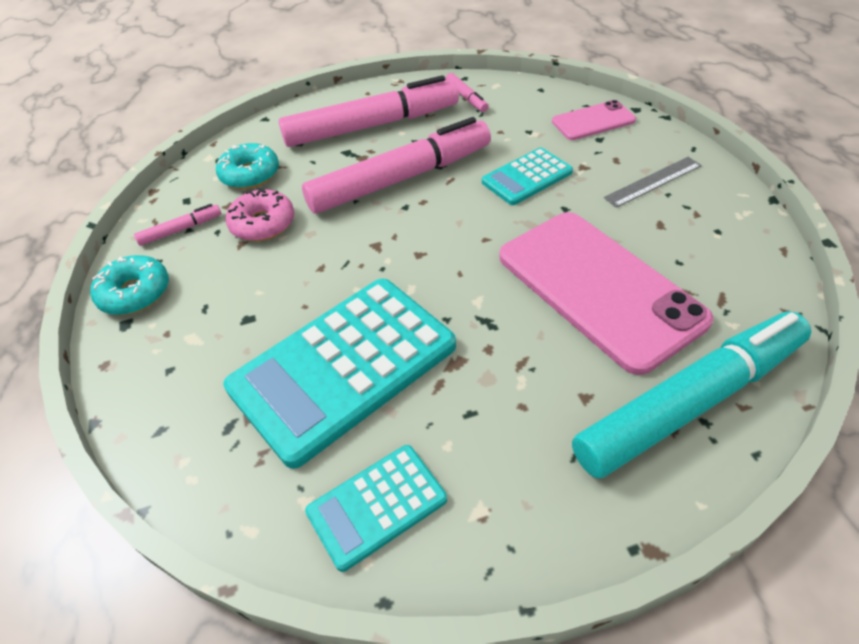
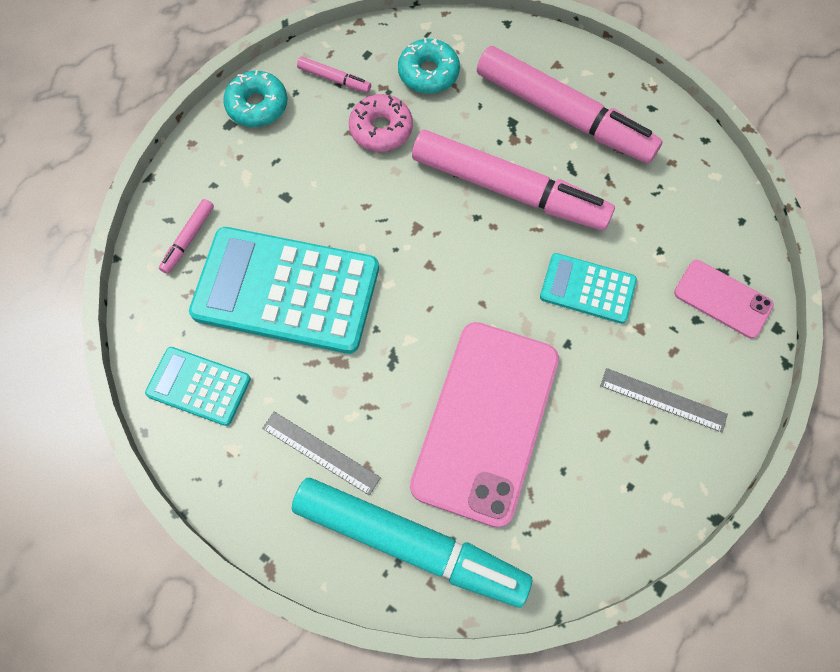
camera: 50 degrees right, 20 degrees up
pink marker [446,73,489,112] -> pink marker moved to [159,199,214,274]
none -> grey ruler [262,412,381,496]

